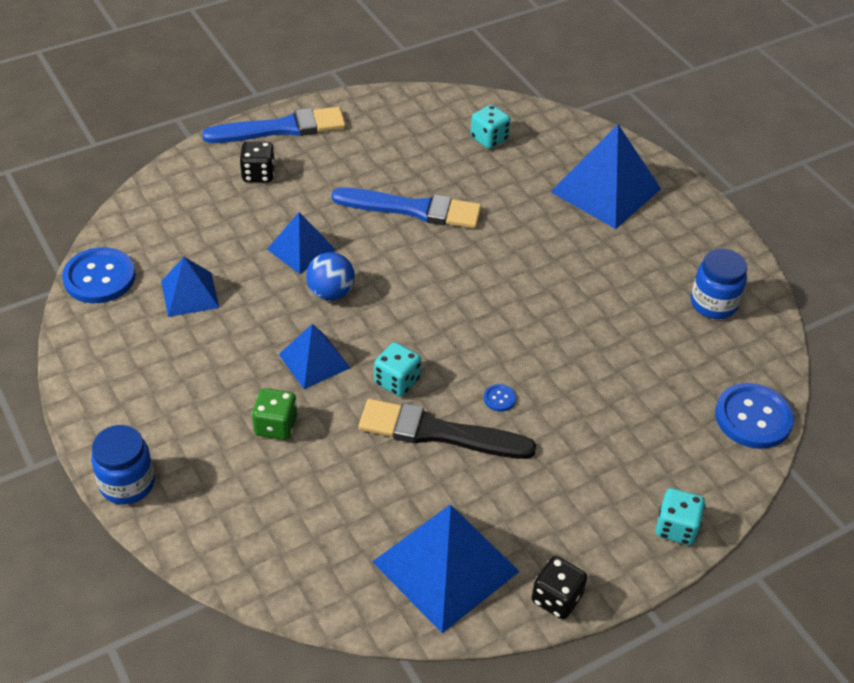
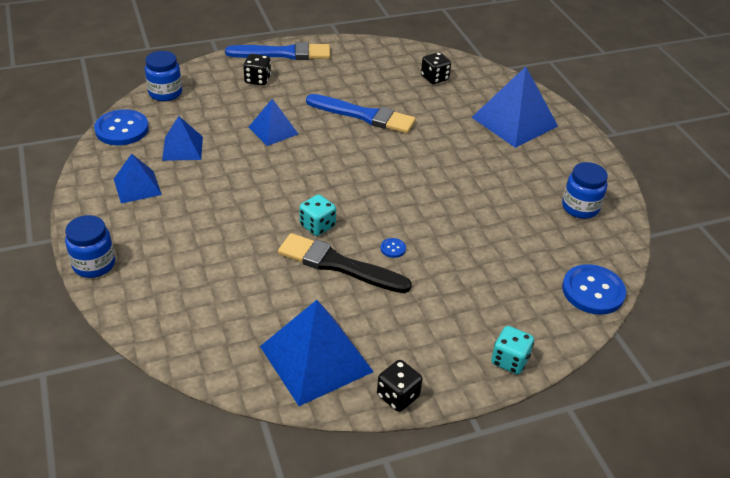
camera: 10 degrees right, 5 degrees down
green dice [252,388,297,440] -> none
blue pyramid [278,324,350,389] -> blue pyramid moved to [114,154,162,204]
blue ball [306,252,355,301] -> none
turquoise dice [470,105,511,149] -> black dice [421,52,451,84]
none -> blue jar [145,51,182,101]

